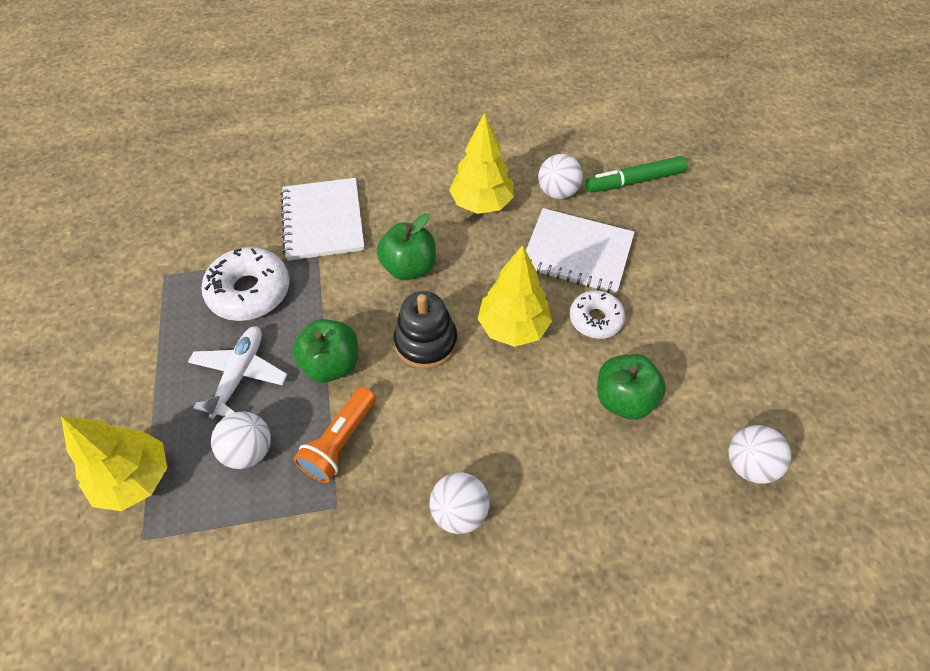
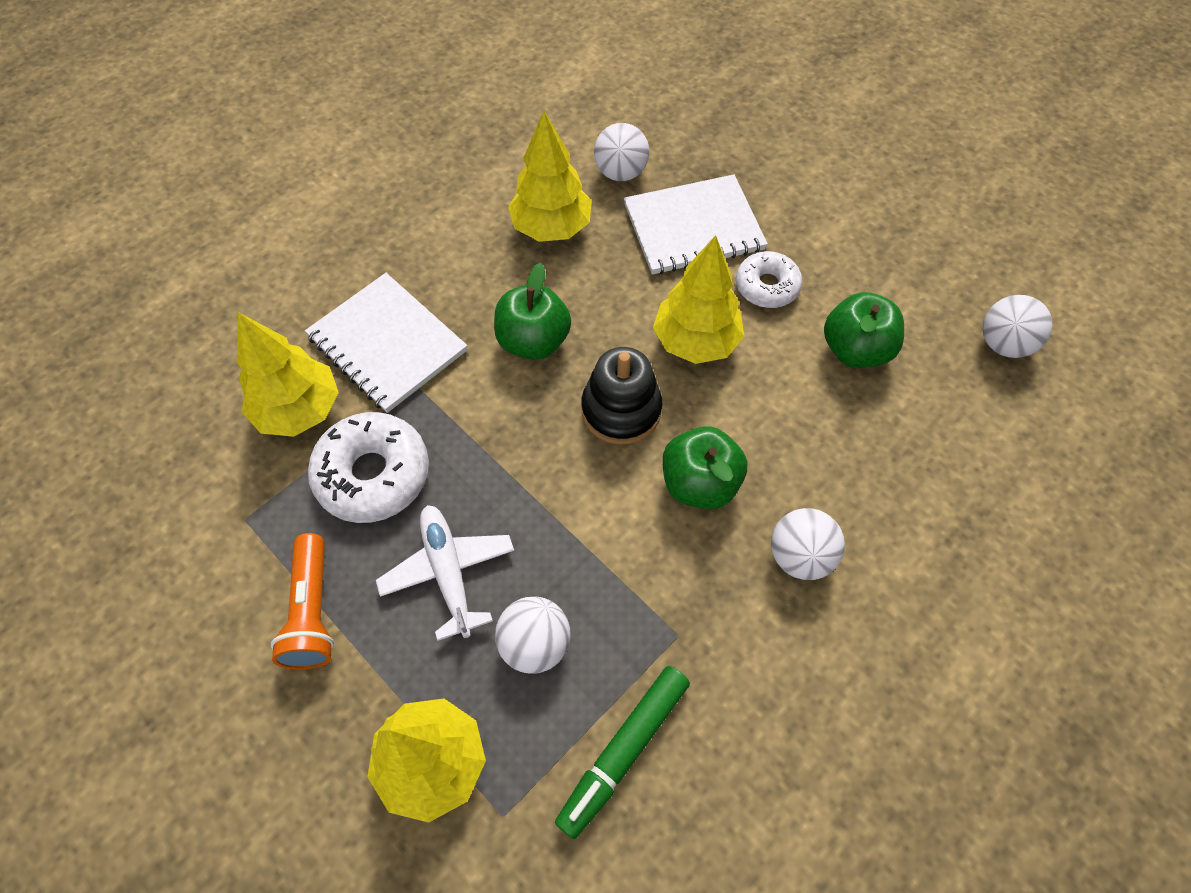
camera: 35 degrees left, 5 degrees up
green apple [292,319,358,382] -> green apple moved to [663,426,747,509]
orange flashlight [294,387,376,483] -> orange flashlight moved to [271,533,334,669]
green marker [586,156,687,192] -> green marker moved to [555,666,690,839]
none -> yellow tree [237,312,339,437]

